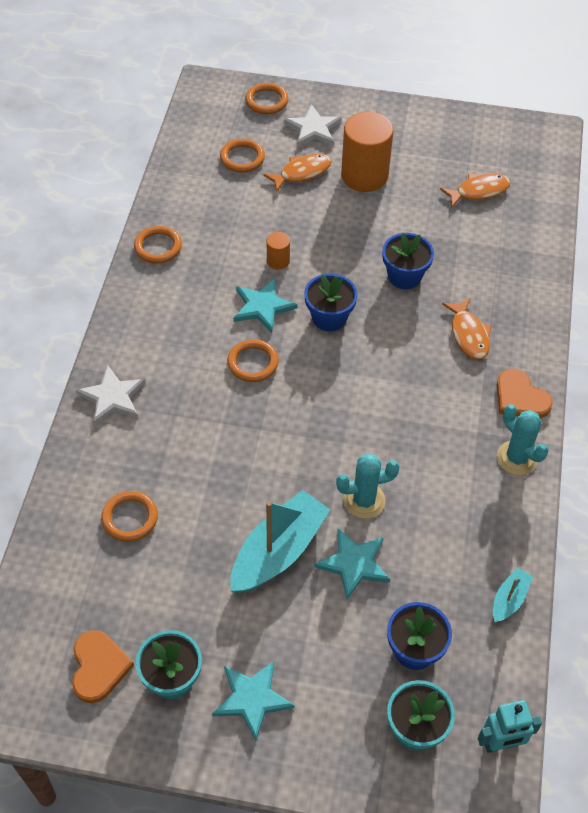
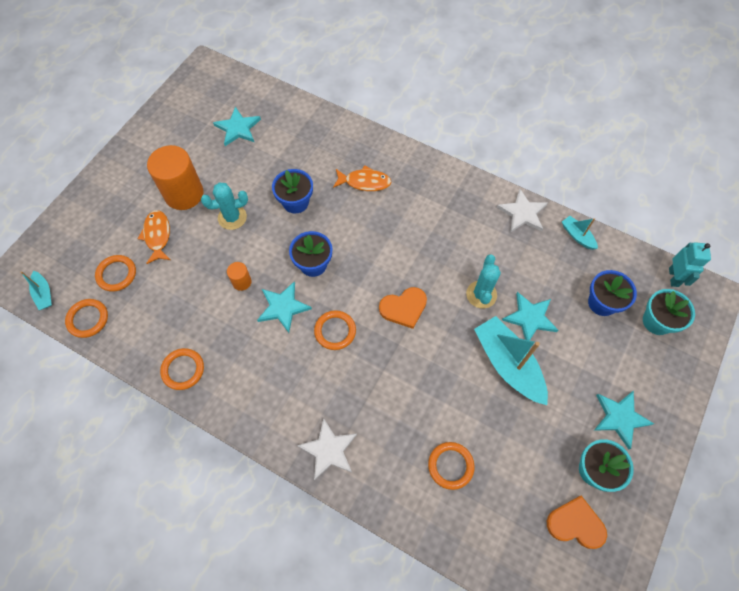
camera: 70 degrees left, 10 degrees up
orange ring [245,83,288,114] -> orange ring moved to [65,299,108,338]
white star [284,104,342,147] -> white star moved to [497,189,547,233]
orange fish [440,173,511,207] -> turquoise star [213,107,261,146]
orange heart [497,369,553,419] -> orange heart moved to [379,287,427,329]
turquoise cactus [497,404,549,475] -> turquoise cactus moved to [201,182,248,230]
none -> turquoise boat [20,271,52,310]

